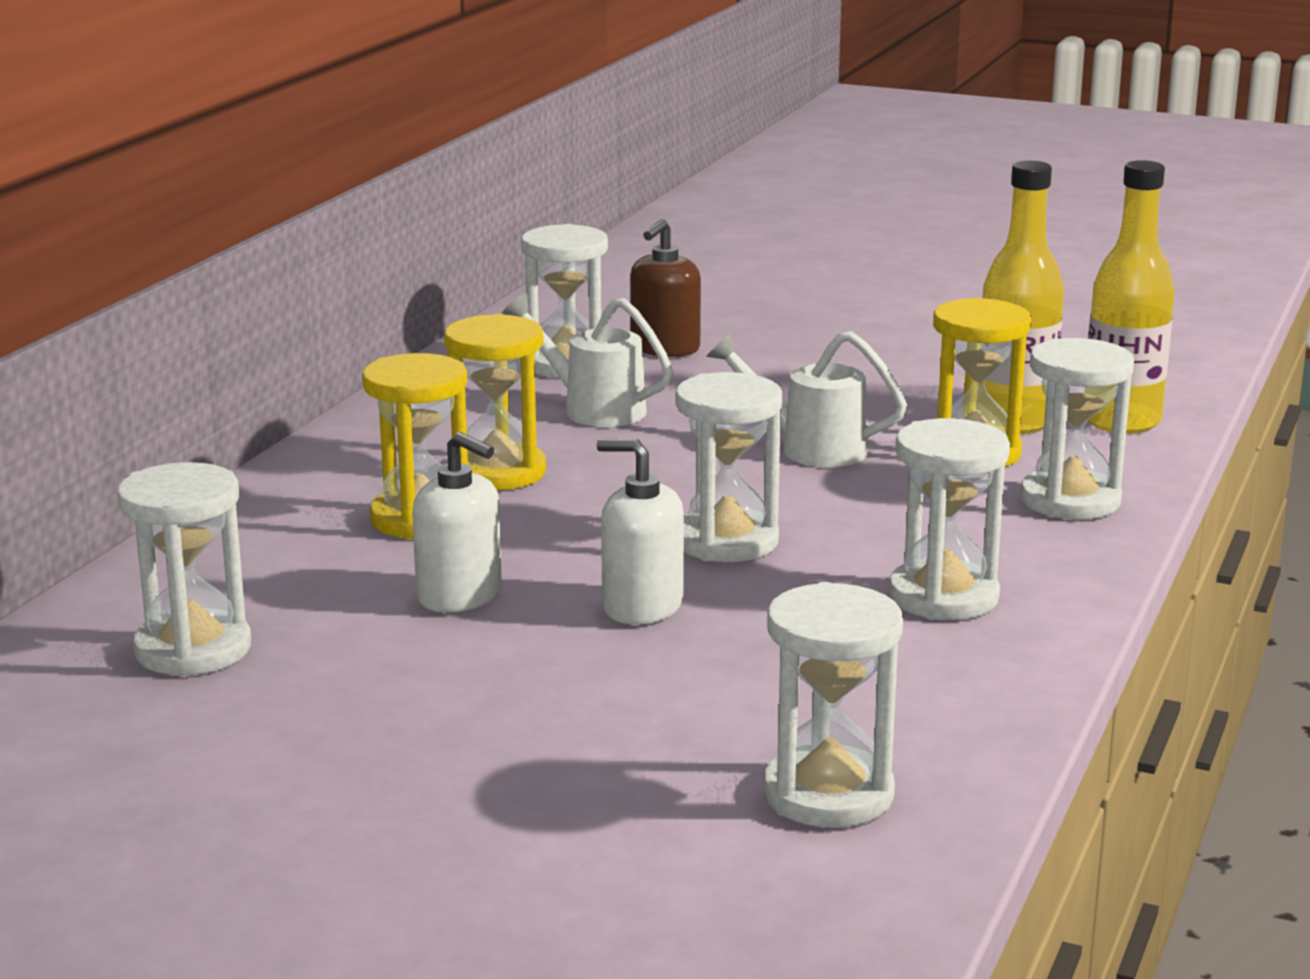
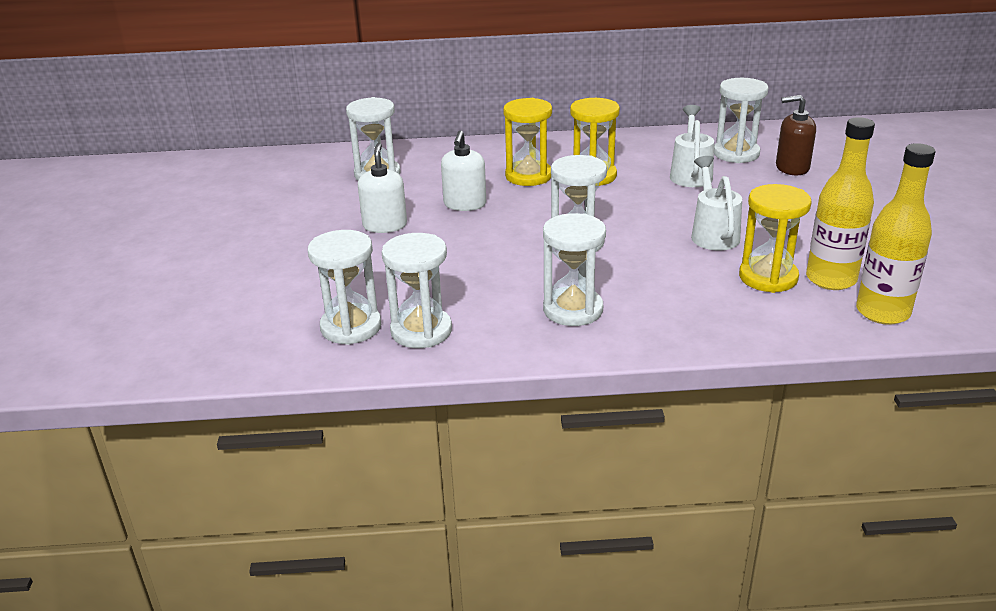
camera: 65 degrees right, 10 degrees up
white soap dispenser [597,439,684,624] -> white soap dispenser moved to [358,143,407,233]
white hourglass [1020,338,1134,520] -> white hourglass moved to [382,233,452,348]

